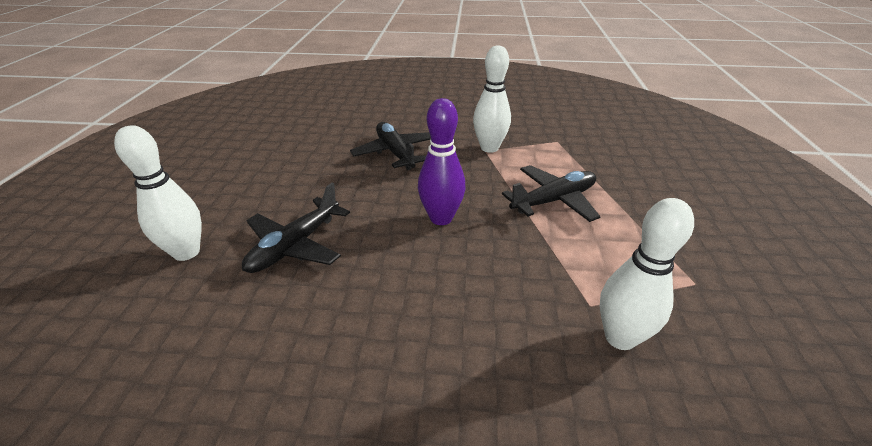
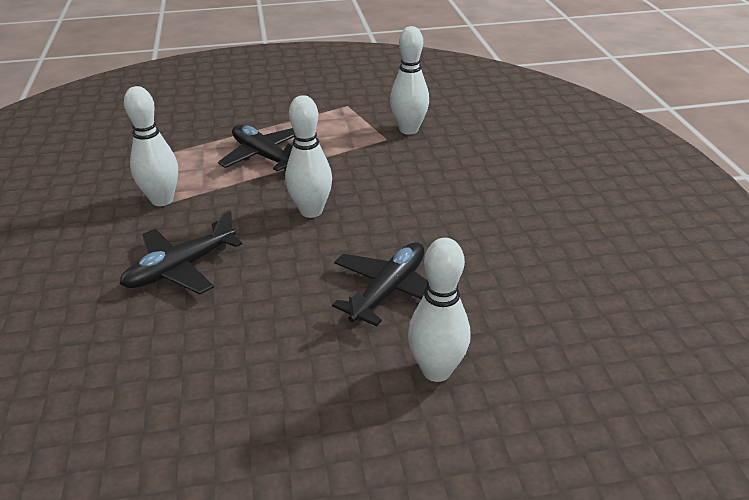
camera: 105 degrees left, 0 degrees up
black plane [242,183,350,273] -> black plane turned 75 degrees counterclockwise [332,242,428,326]
purple bowling pin [418,98,465,225] -> white bowling pin [285,95,332,218]

